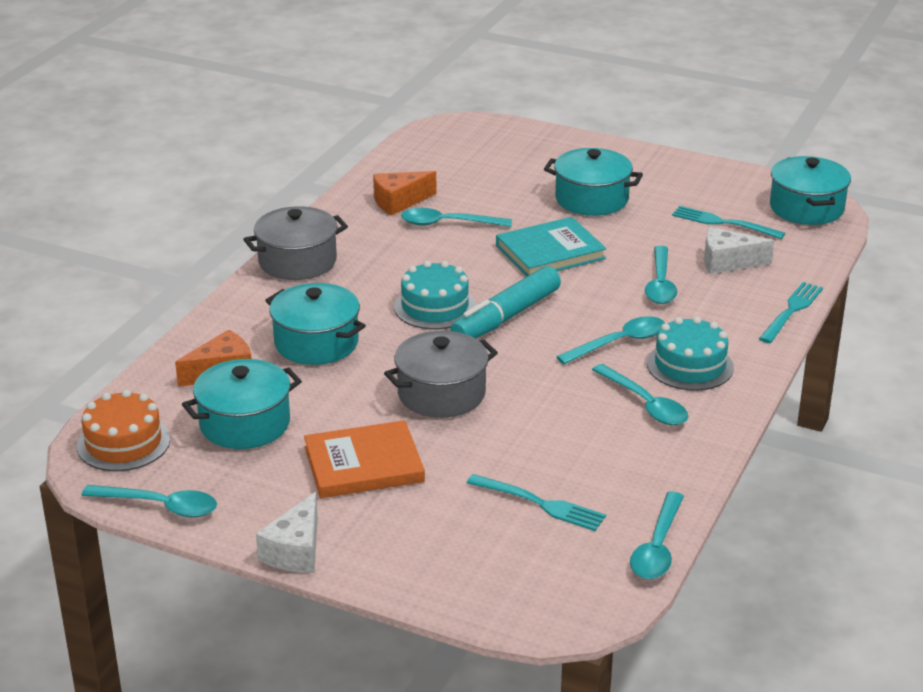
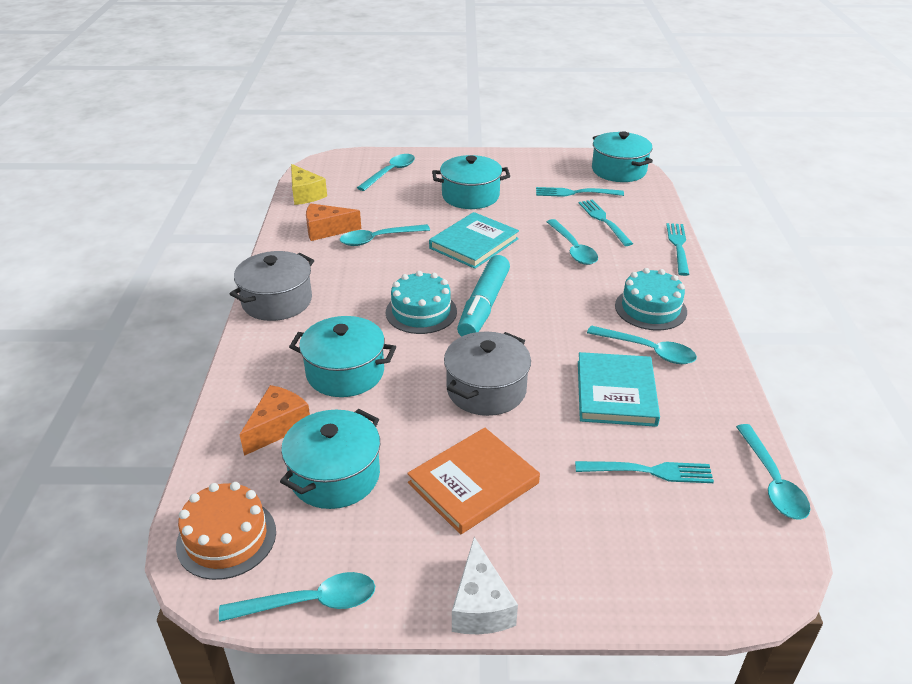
camera: 25 degrees left, 5 degrees up
orange cheese [373,171,436,216] -> orange cheese turned 45 degrees clockwise [306,203,361,241]
turquoise spoon [556,316,665,364] -> turquoise spoon moved to [357,154,415,191]
white cheese [704,227,774,274] -> turquoise fork [578,200,633,246]
none -> yellow cheese [291,164,327,205]
none -> turquoise book [578,352,660,427]

